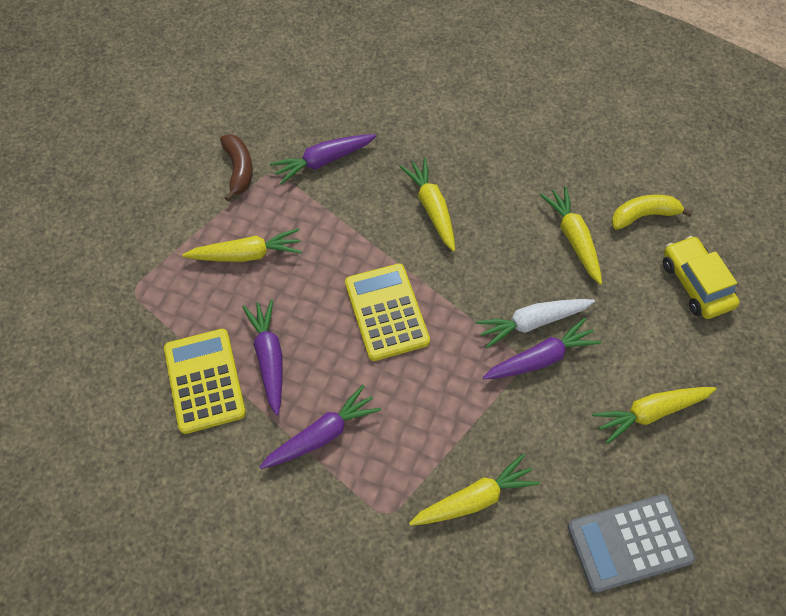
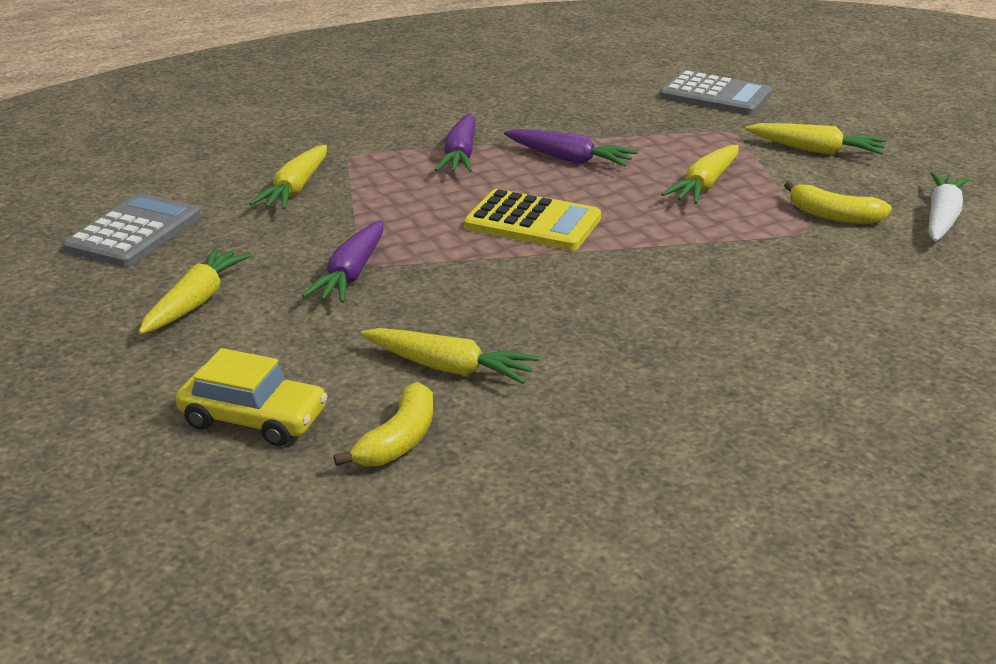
camera: 130 degrees right, 30 degrees down
yellow calculator [164,329,246,434] -> none
brown banana [220,134,253,201] -> yellow banana [784,181,892,224]
purple carrot [270,134,376,184] -> none
yellow carrot [399,158,455,252] -> yellow carrot moved to [745,123,886,155]
white carrot [475,299,595,348] -> white carrot moved to [929,172,969,242]
none -> grey calculator [659,70,772,115]

